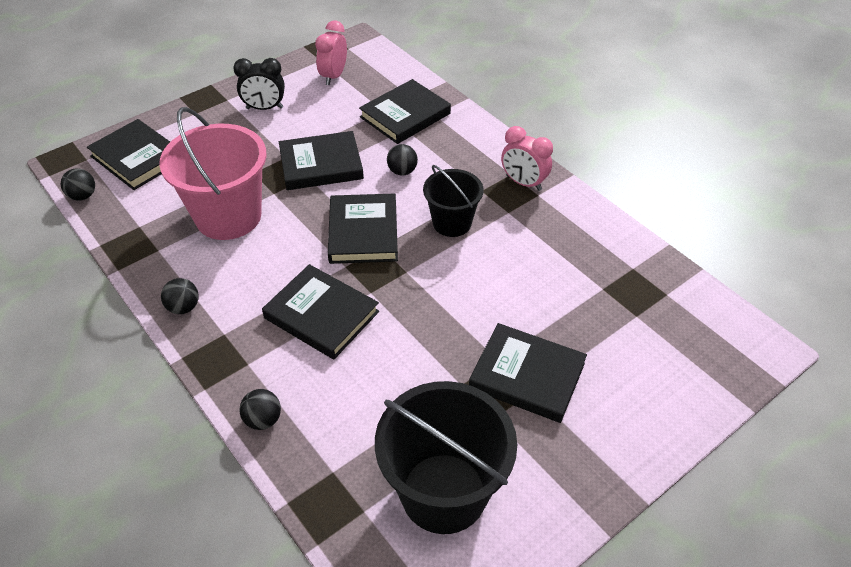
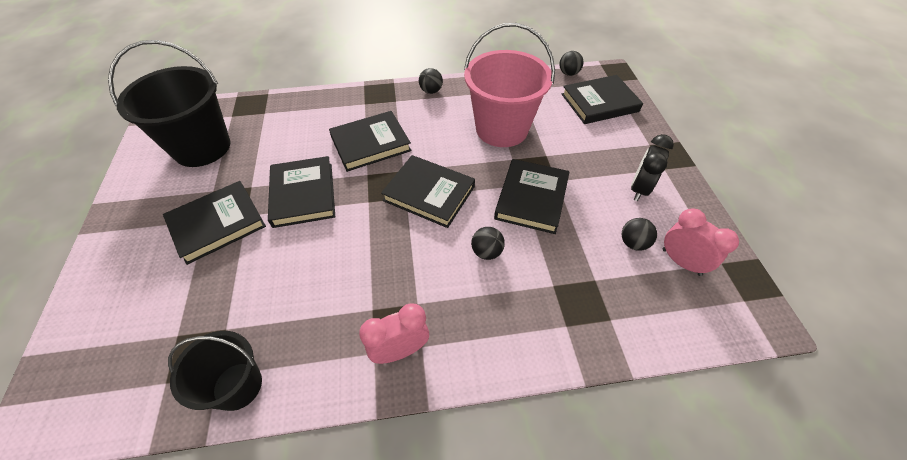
camera: 120 degrees right, 5 degrees up
black ball [239,389,281,430] -> black ball moved to [622,218,657,251]
black book [359,79,451,144] -> black book moved to [268,156,335,228]
black bucket [423,165,484,237] -> black bucket moved to [168,331,262,411]

